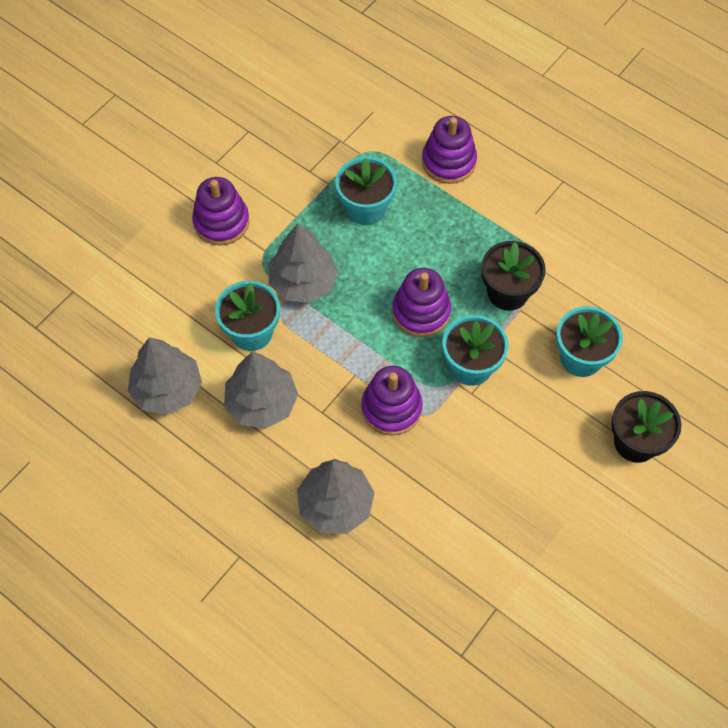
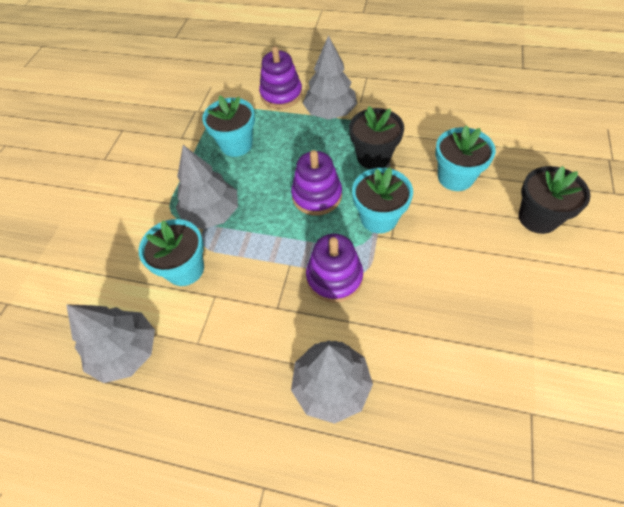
camera: 20 degrees left, 5 degrees down
purple stacking toy [192,177,250,245] -> none
grey tree [224,352,298,429] -> grey tree moved to [303,35,358,120]

